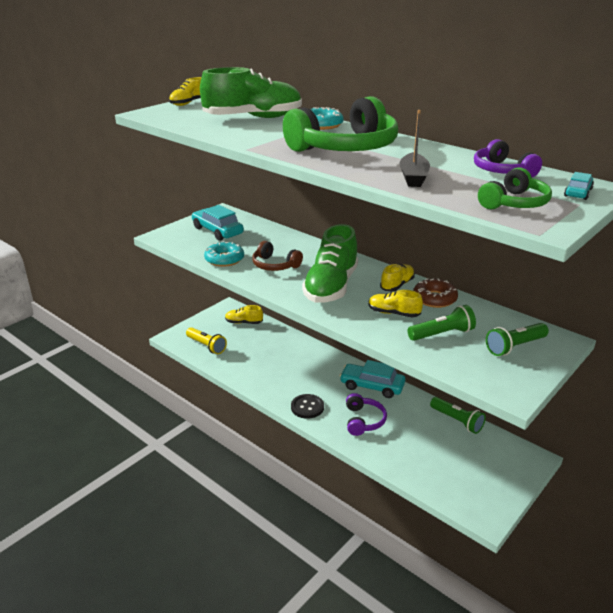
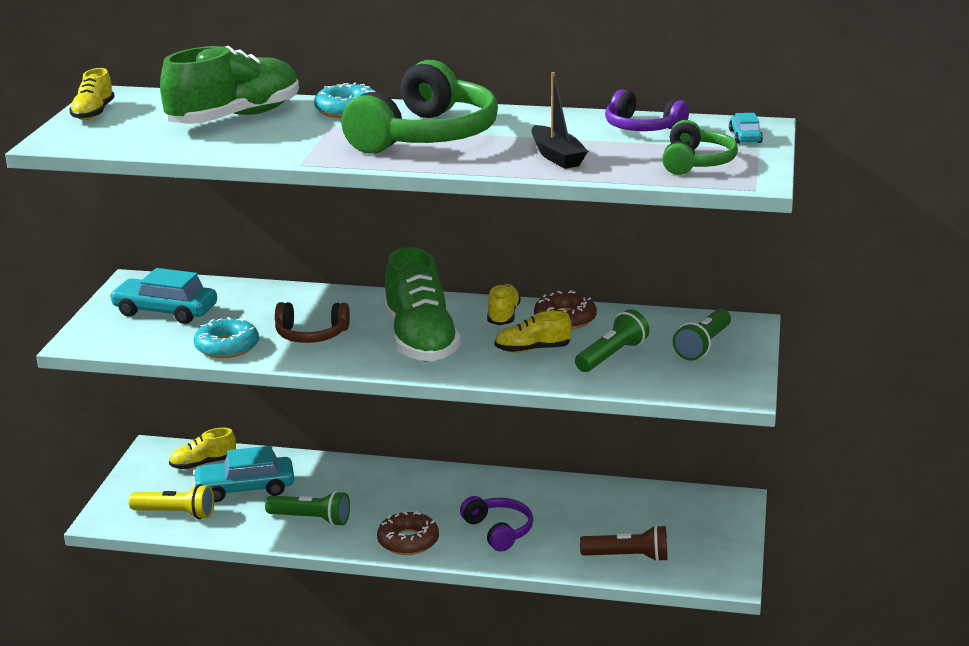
camera: 30 degrees left, 5 degrees down
black button [291,394,324,419] -> brown donut [377,511,439,555]
turquoise car [340,360,405,398] -> turquoise car moved to [193,446,294,502]
green flashlight [430,397,486,434] -> green flashlight moved to [265,491,350,526]
none -> brown flashlight [580,525,667,562]

